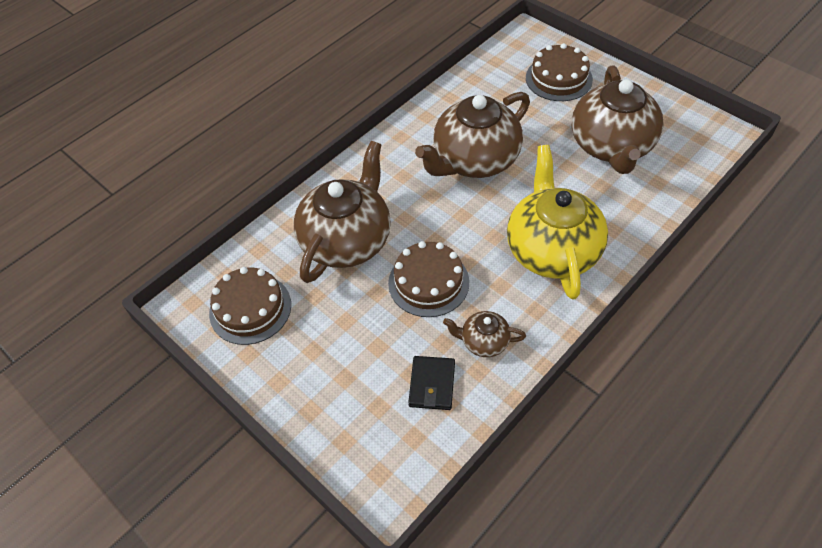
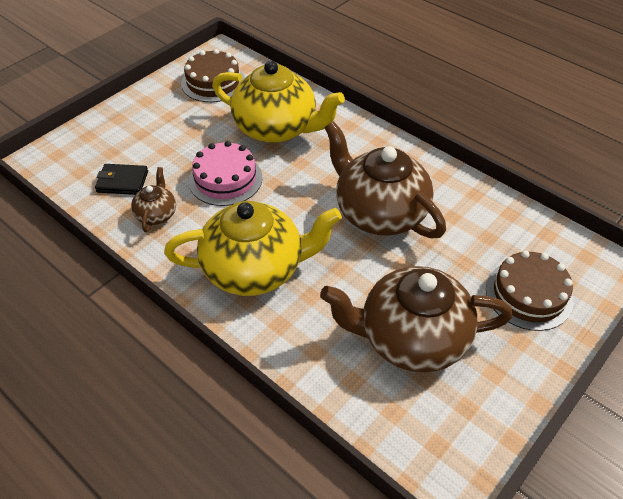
camera: 85 degrees right, 5 degrees down
brown teapot [294,141,391,283] -> yellow teapot [212,60,345,143]
brown cake [388,241,469,317] -> pink cake [189,141,263,206]

